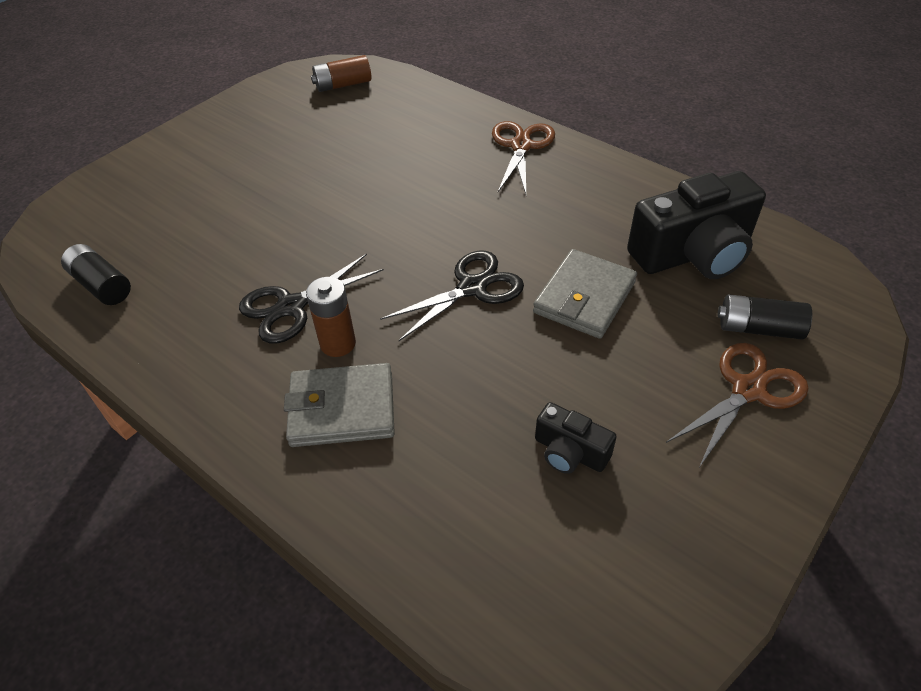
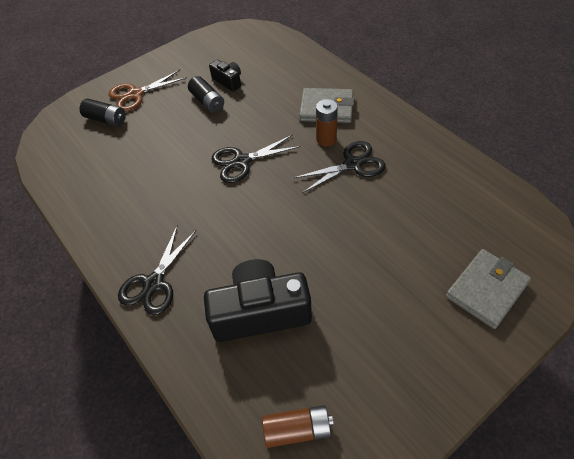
camera: 165 degrees left, 5 degrees up
black battery [61,244,131,305] -> black battery moved to [188,76,224,113]
brown scissors [492,121,555,194] -> black scissors [118,225,196,315]
grey wallet [533,249,637,339] -> grey wallet moved to [446,249,531,329]
black camera [627,171,766,279] -> black camera moved to [204,259,312,342]

